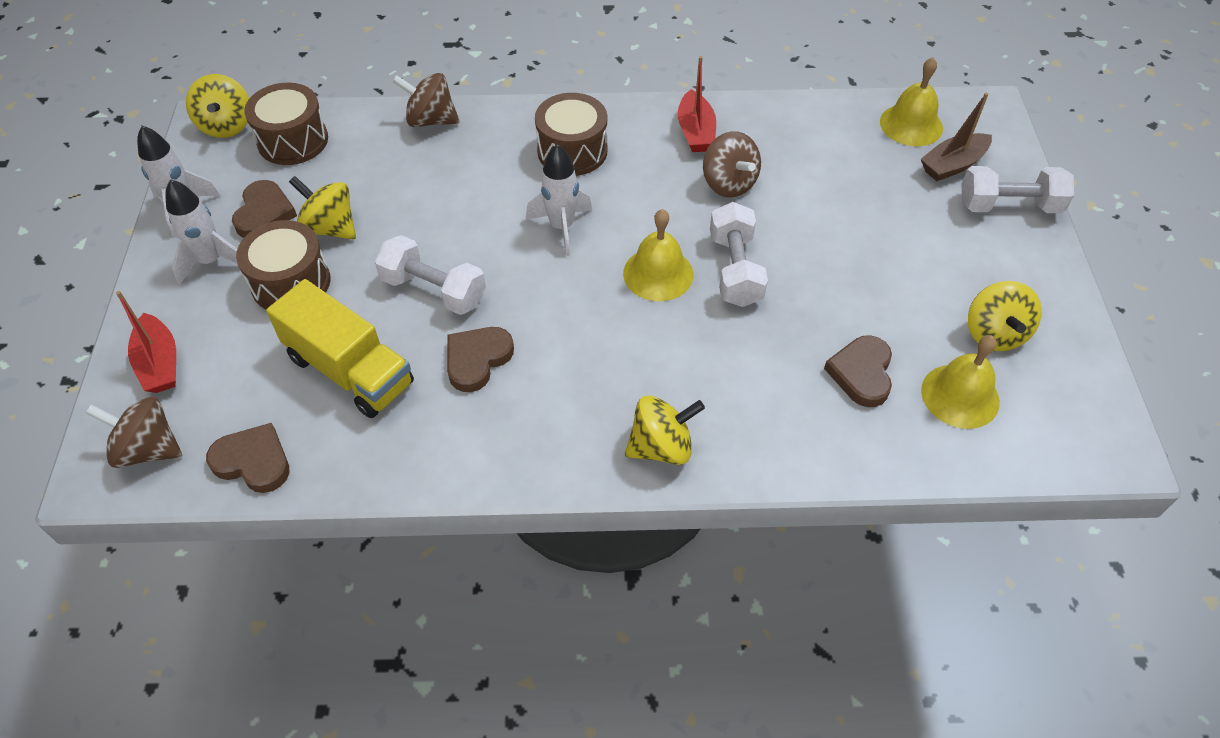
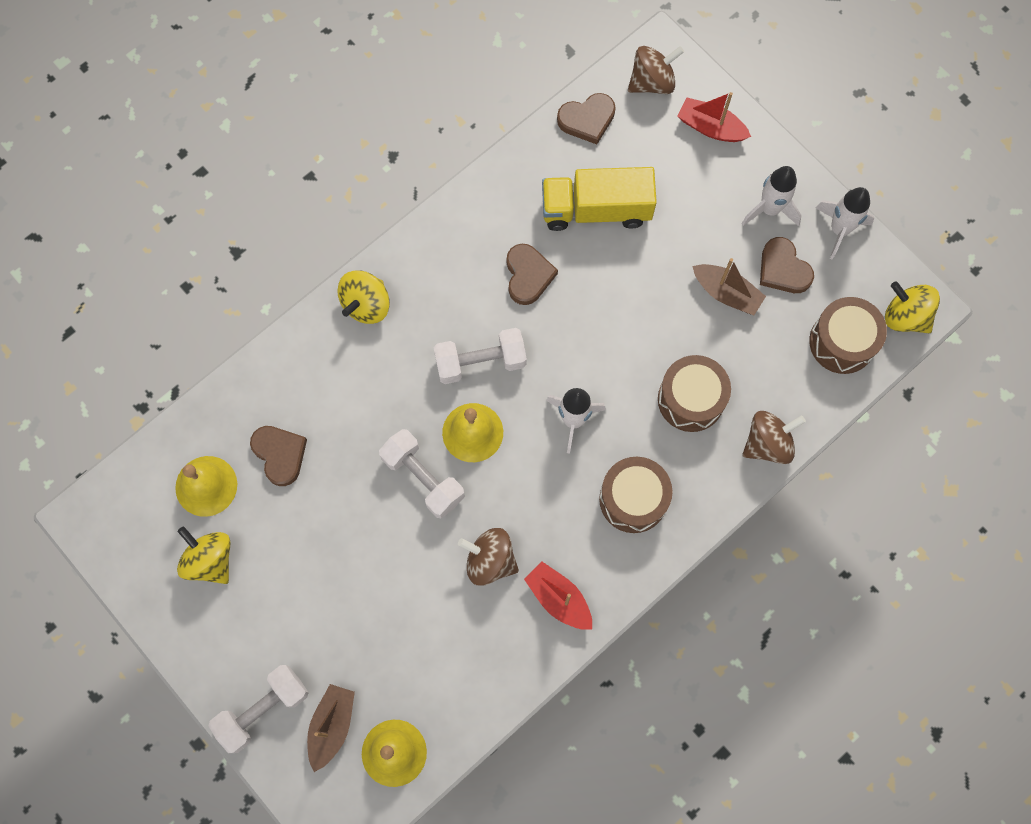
camera: 140 degrees right, 20 degrees up
brown drum [236,220,330,310] -> brown drum moved to [658,355,731,432]
yellow spinning top [289,176,356,239] -> brown boat [692,258,766,315]
white dumbbell [375,235,486,315] -> white dumbbell moved to [433,328,527,384]

